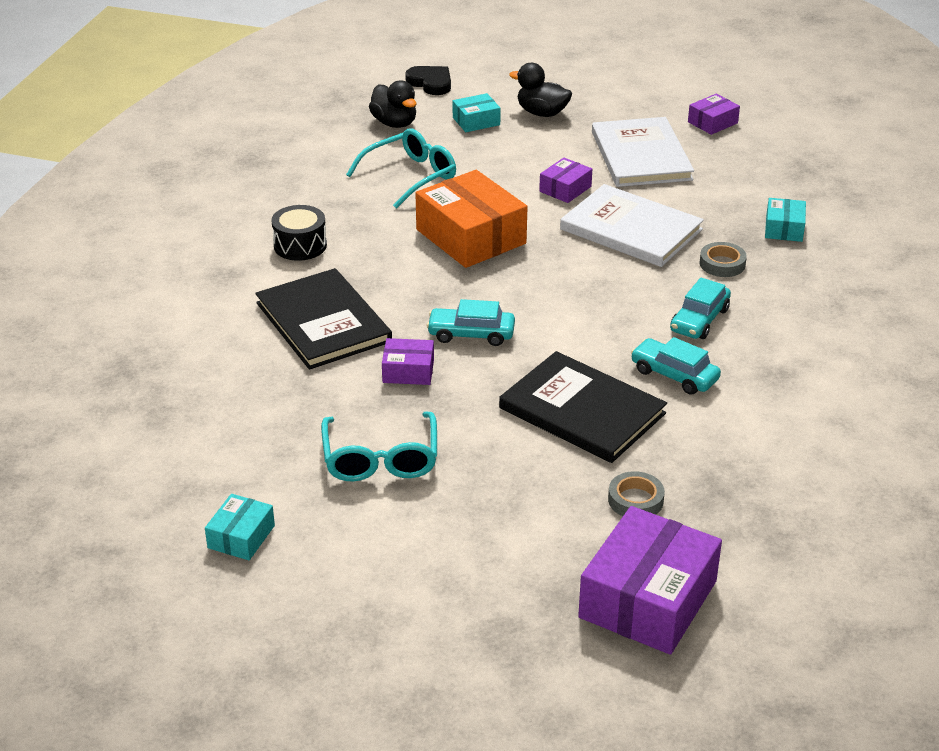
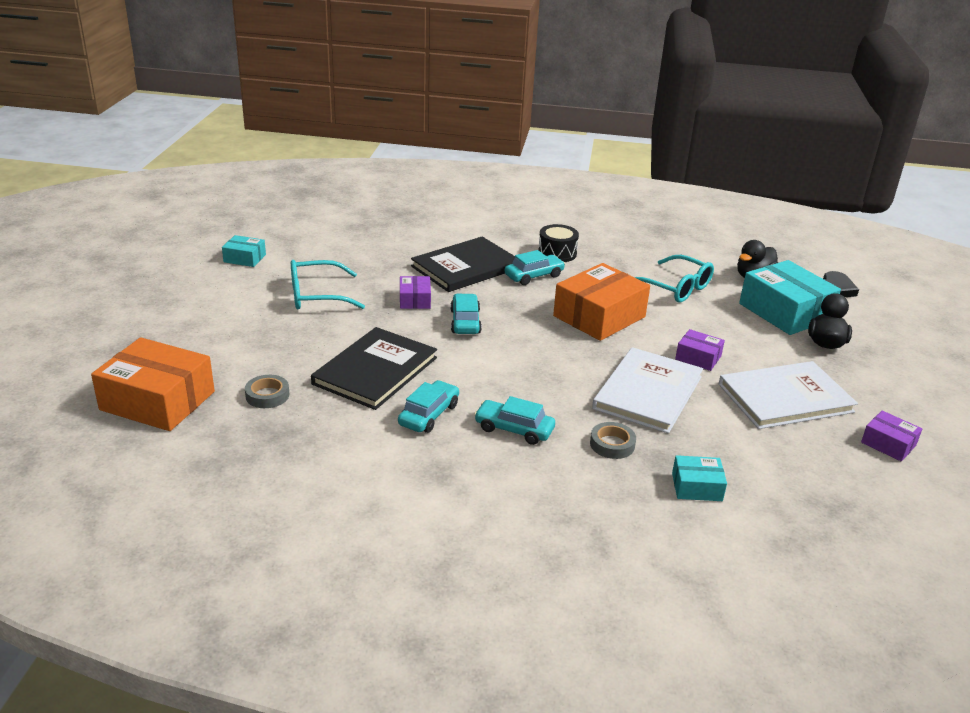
camera: 80 degrees right, 5 degrees down
turquoise box [453,93,501,132] -> turquoise box [739,260,841,335], size x2.02
purple box [578,506,722,655] -> orange box [91,337,215,431]
none -> turquoise car [505,250,565,285]

